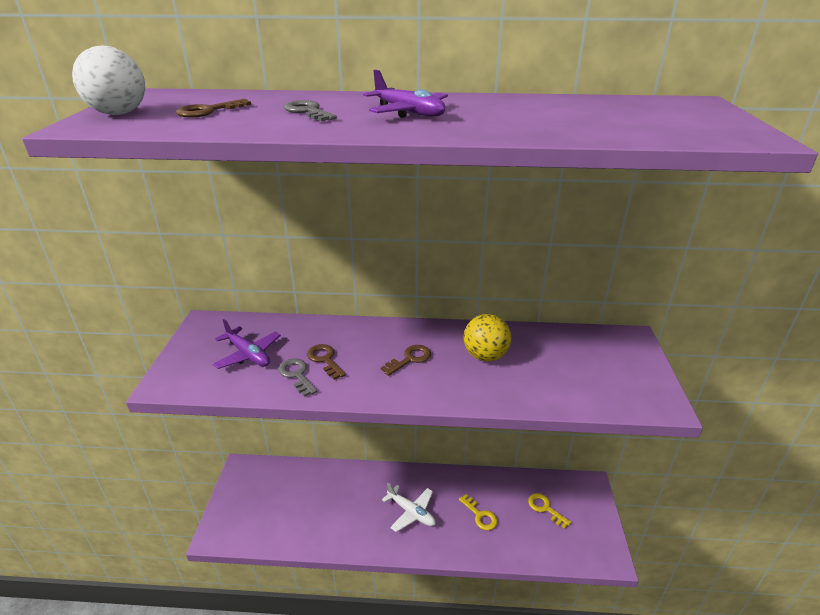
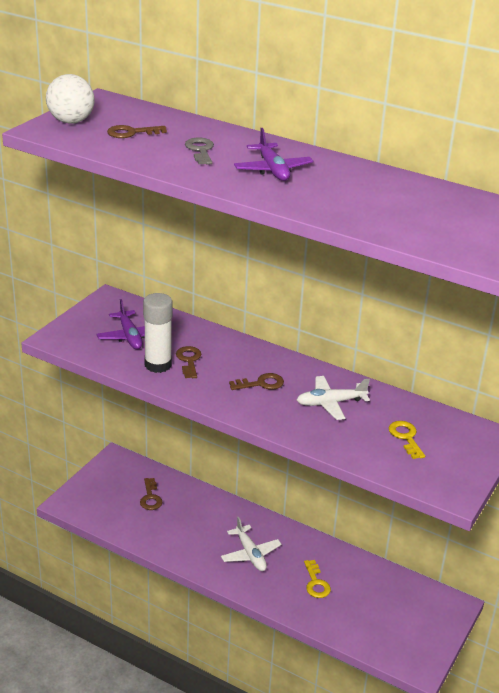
camera: 25 degrees right, 0 degrees up
grey key [278,358,317,397] -> white glue stick [143,293,173,373]
yellow ball [464,314,511,361] -> white plane [297,376,370,420]
yellow key [528,493,571,529] -> yellow key moved to [389,421,425,459]
none -> brown key [140,478,162,510]

